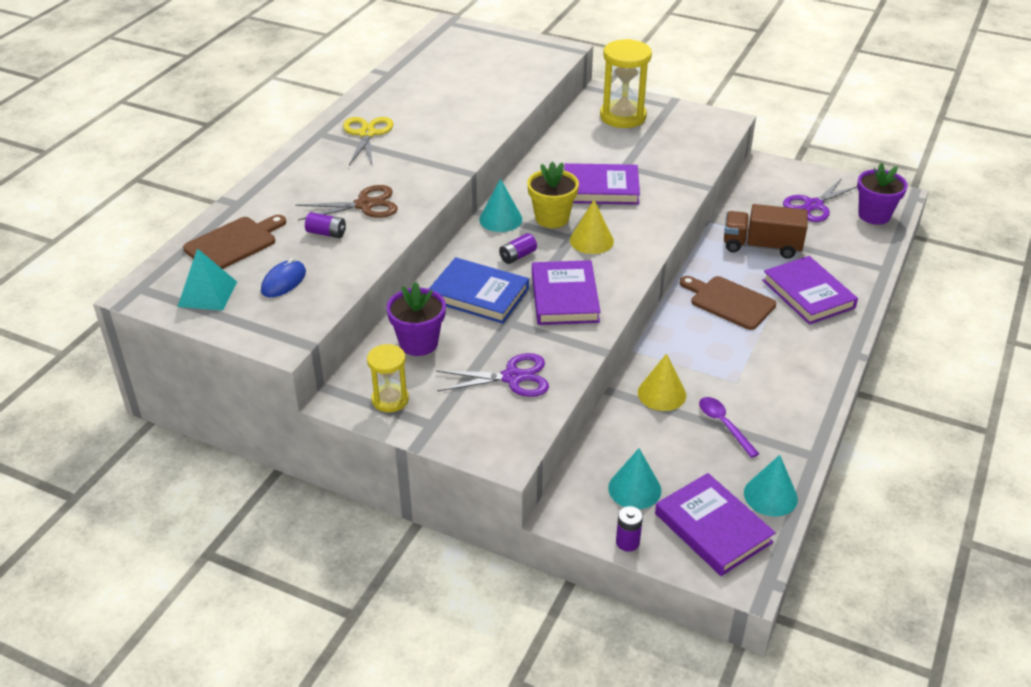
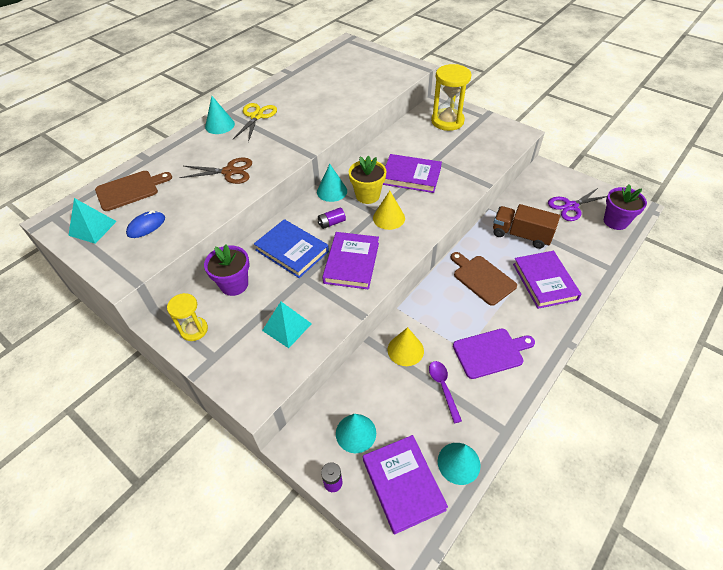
camera: 15 degrees right, 10 degrees up
purple battery [305,212,346,238] -> none
purple scissors [436,353,549,397] -> turquoise pyramid [262,302,312,348]
none -> turquoise cone [205,96,235,134]
none -> purple cutting board [453,328,535,379]

